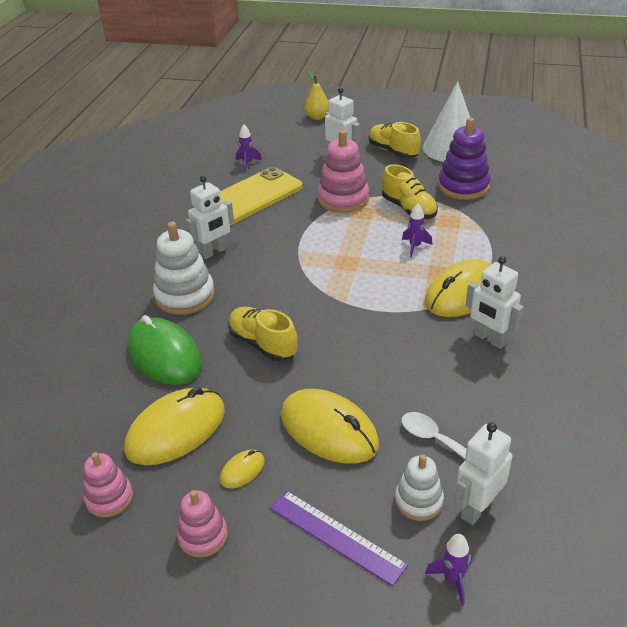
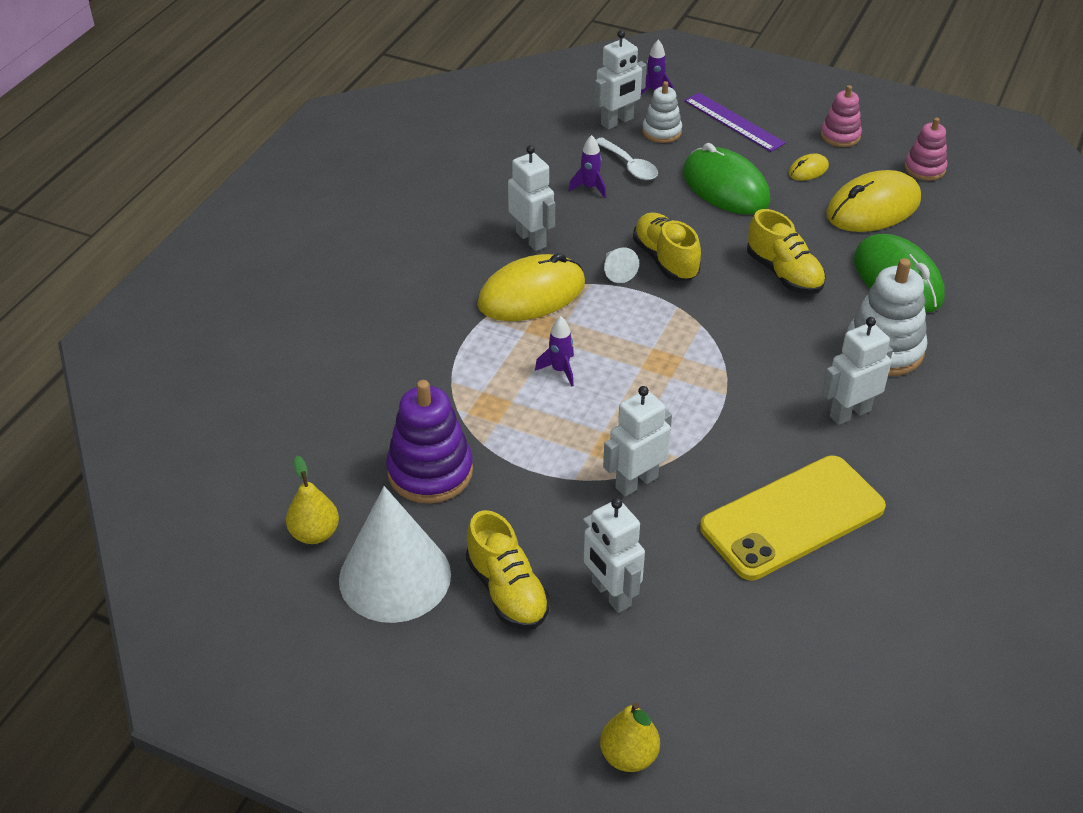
camera: 170 degrees left, 5 degrees up
purple rocket [236,124,262,172] -> purple rocket moved to [568,135,606,198]
yellow mouse [281,389,379,464] -> green mouse [683,143,771,215]
pink stacking toy [318,130,369,213] -> white robot [603,386,672,497]
yellow shoe [382,164,438,219] -> yellow shoe moved to [633,212,701,281]
none -> yellow pear [286,456,339,544]
none -> white cone [604,247,639,283]

